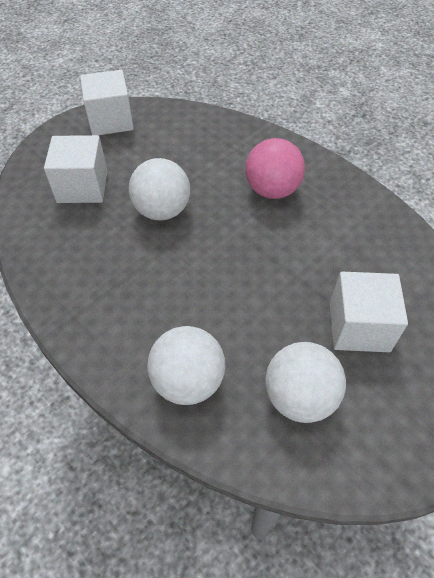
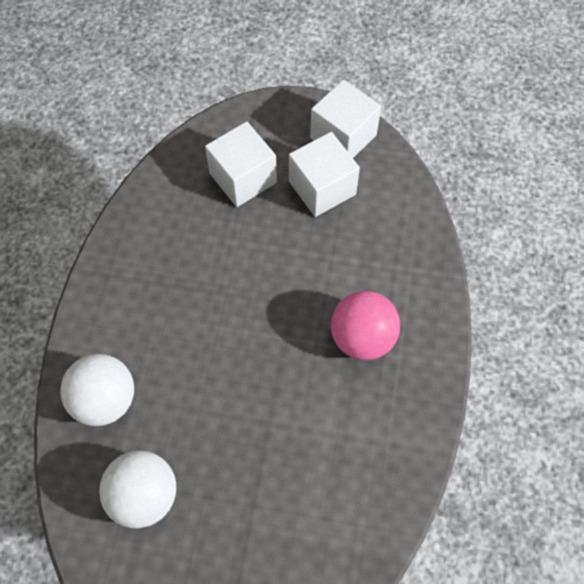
camera: 55 degrees right, 10 degrees up
white ball [129,158,190,220] -> none
white cube [330,272,408,352] -> white cube moved to [289,132,360,217]

